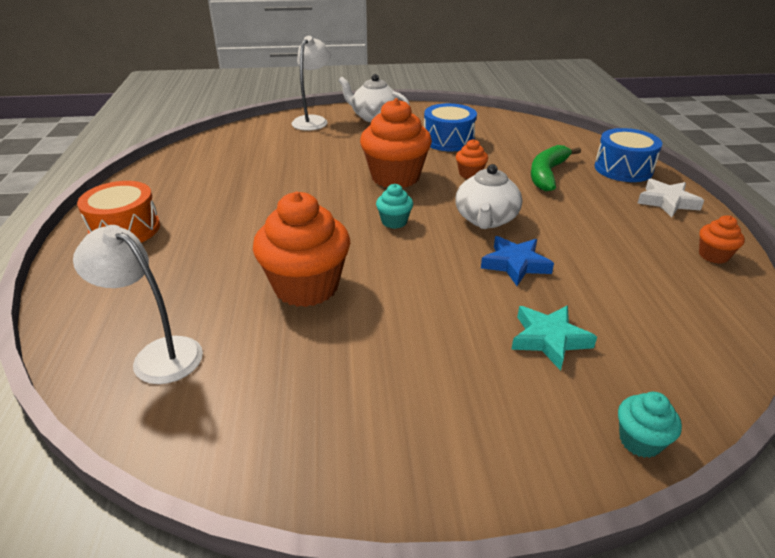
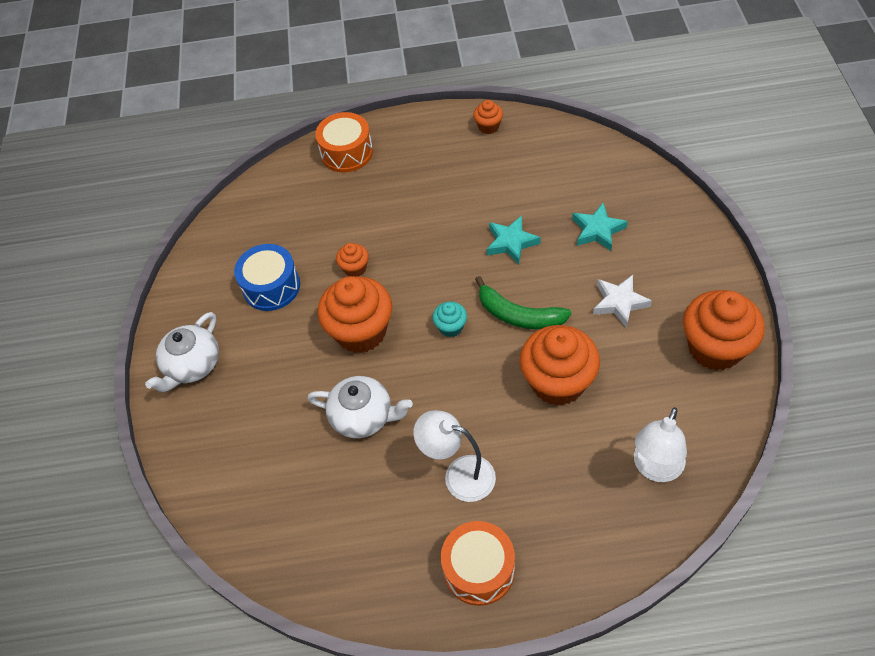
camera: 85 degrees left, 20 degrees up
white lamp [292,36,331,131] -> white lamp moved to [413,410,496,502]
white teapot [455,164,522,229] -> white teapot moved to [307,376,413,438]
blue star [481,236,554,286] -> turquoise star [487,216,541,265]
green banana [531,145,581,191] -> green banana moved to [475,276,571,330]
blue drum [594,128,662,182] -> orange drum [315,112,373,173]
turquoise cupcake [618,392,682,458] -> none
white star [638,179,704,217] -> white star moved to [593,275,652,328]
none -> orange cupcake [683,290,765,371]

